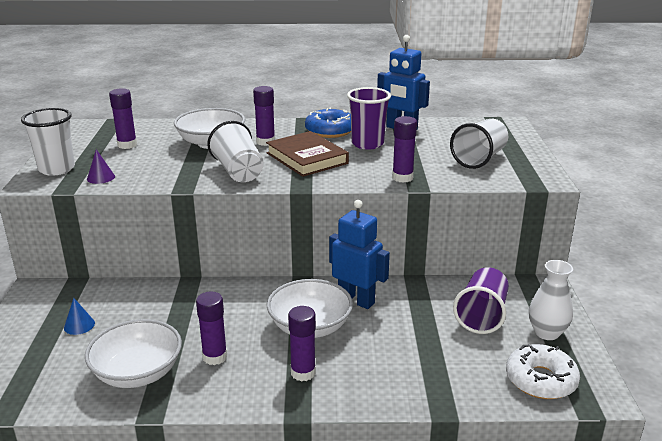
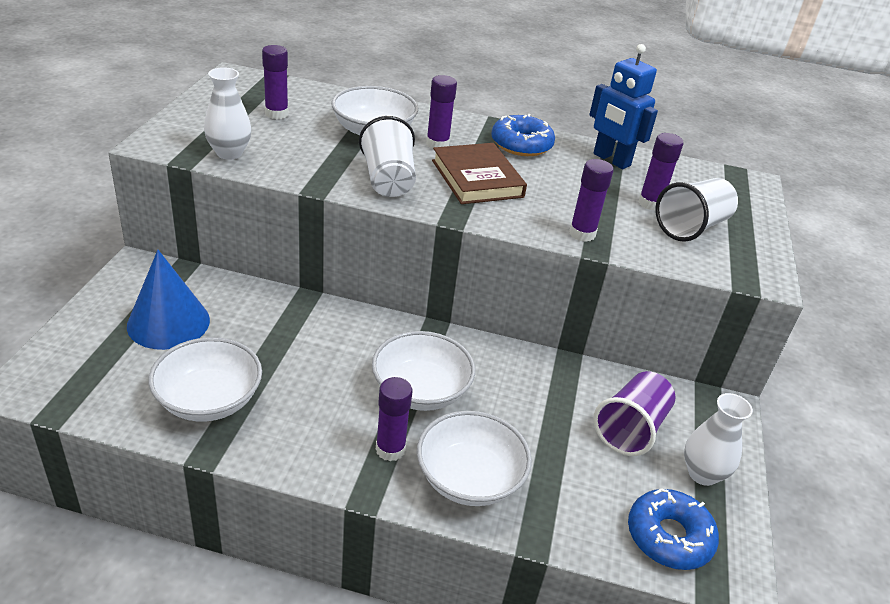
camera: 10 degrees right, 10 degrees up
white cup [21,108,75,176] -> none
blue cone [64,298,95,335] -> blue cone [127,250,210,350], size x2.33
purple cone [87,149,115,184] -> white vase [204,67,251,160]
purple glue stick [196,291,227,365] -> purple glue stick moved to [638,133,684,211]
blue robot [329,200,390,309] -> none
purple cup [347,87,391,150] -> none
white donut [506,344,580,399] -> blue donut [628,488,719,570]
none -> white bowl [417,411,532,506]

